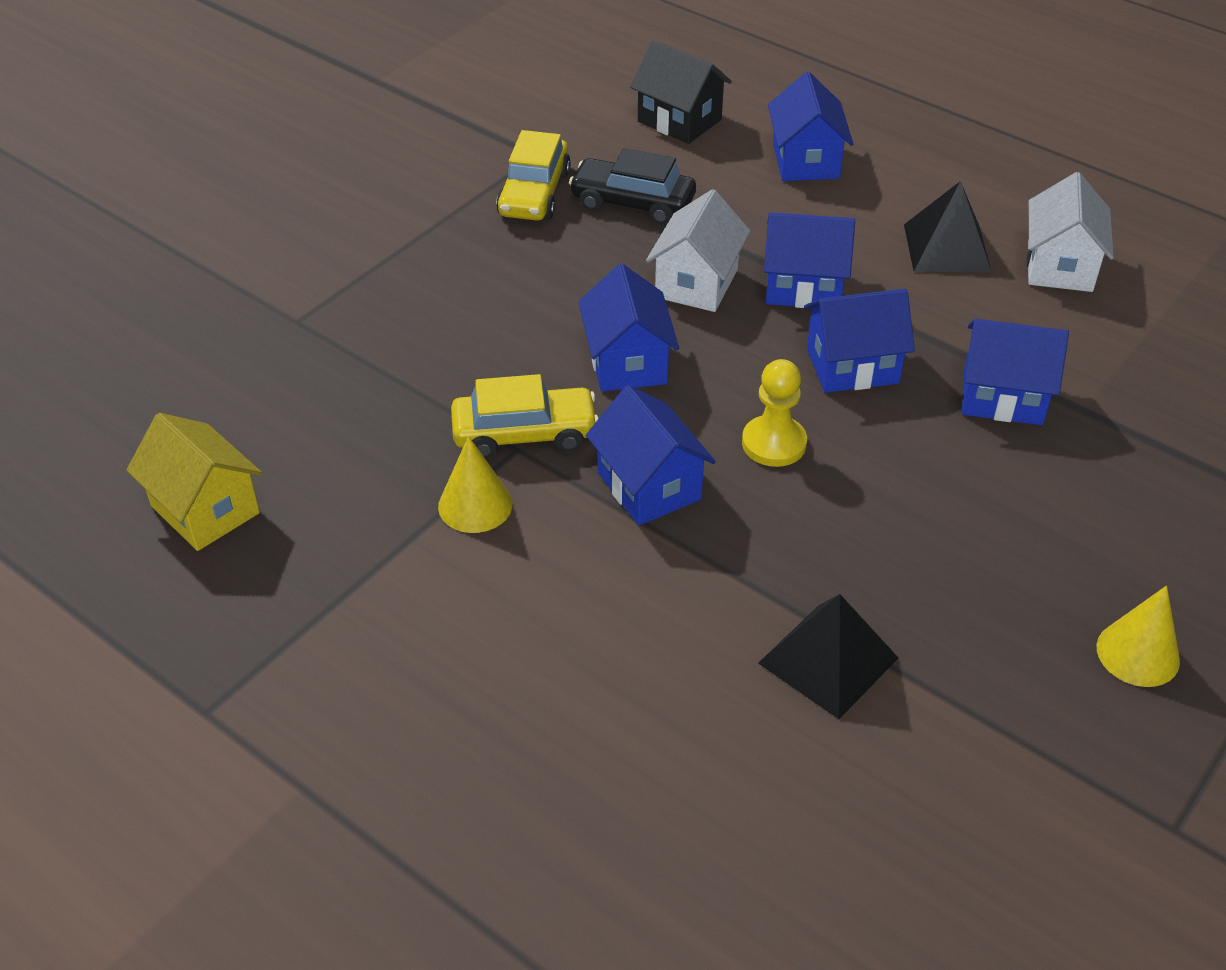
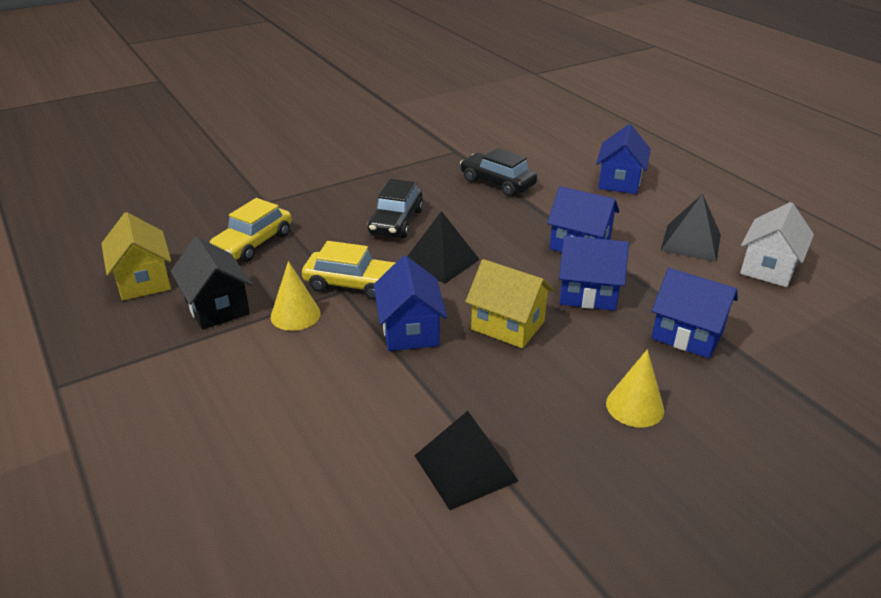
camera: 20 degrees right, 10 degrees down
yellow car [496,130,571,221] -> yellow car moved to [210,198,292,262]
blue house [579,264,679,392] -> black pyramid [407,211,480,284]
black house [630,40,732,144] -> black house moved to [171,237,252,329]
white house [646,189,750,312] -> none
yellow pawn [742,359,807,467] -> yellow house [465,259,554,348]
yellow cone [1097,585,1180,687] -> yellow cone moved to [606,349,664,428]
none -> black car [368,179,423,238]

